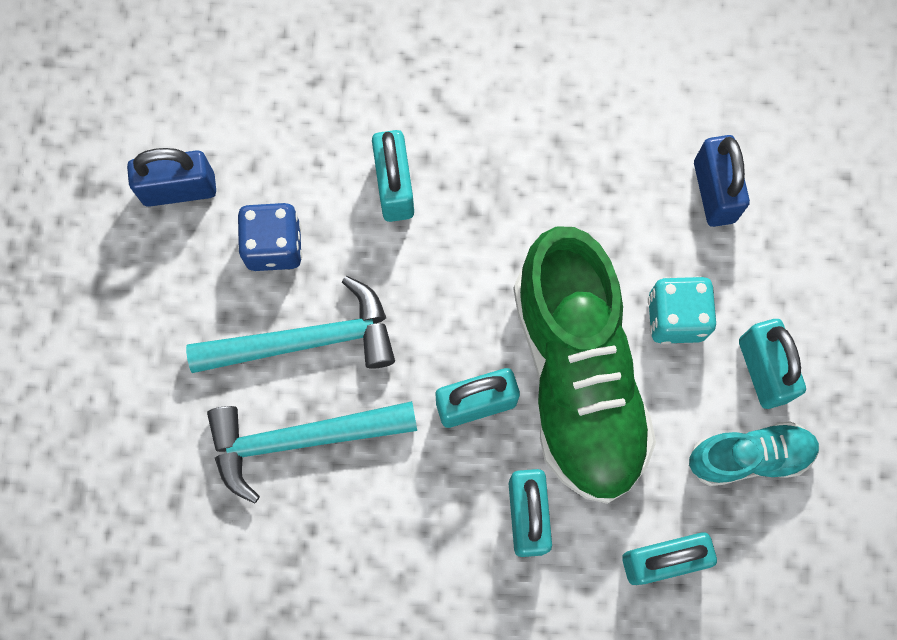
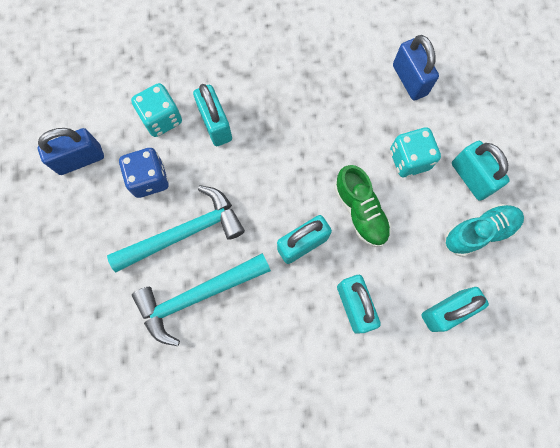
camera: 15 degrees left, 0 degrees up
green shoe [513,227,656,504] -> green shoe [334,165,391,247], size x0.50
none -> turquoise dice [131,83,182,137]

